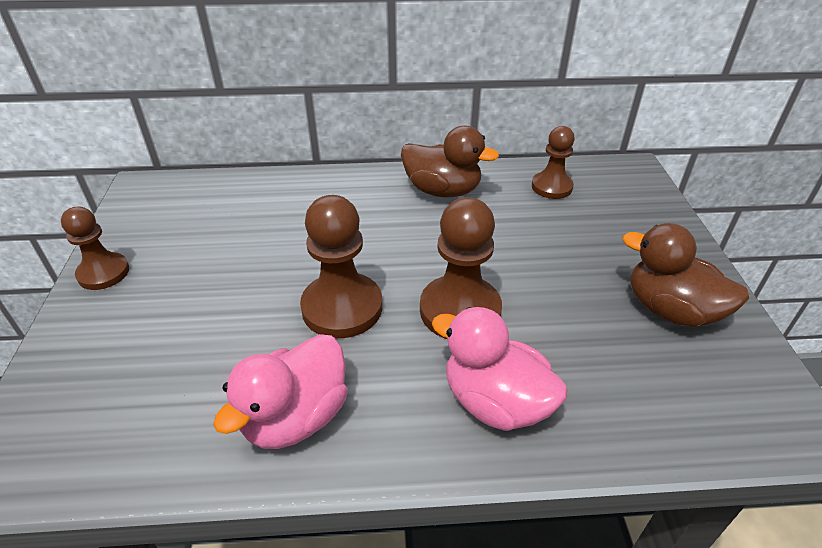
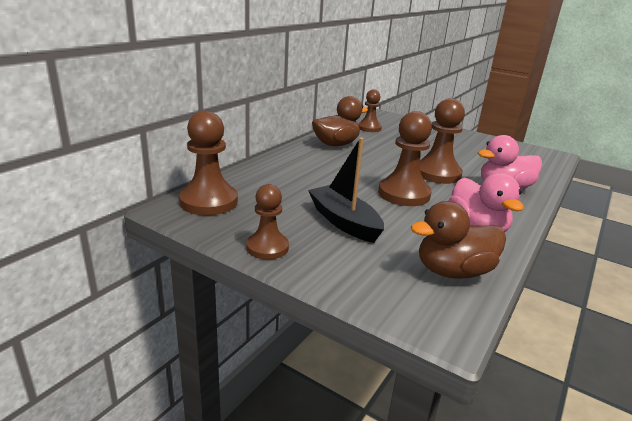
camera: 55 degrees left, 15 degrees down
brown duck [622,223,749,328] -> brown duck moved to [411,201,506,279]
none -> brown pawn [179,111,238,215]
none -> black boat [308,138,384,243]

